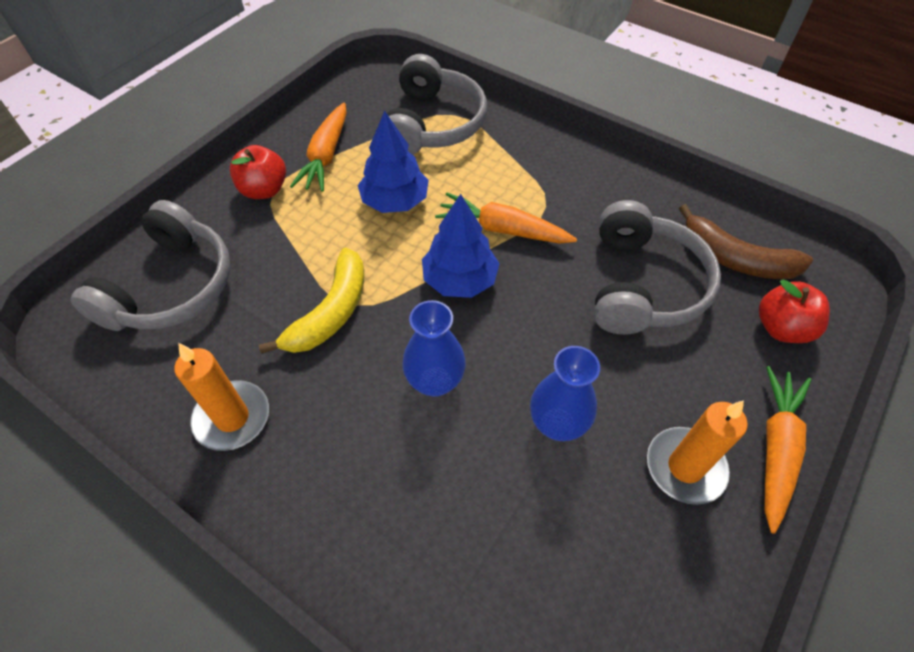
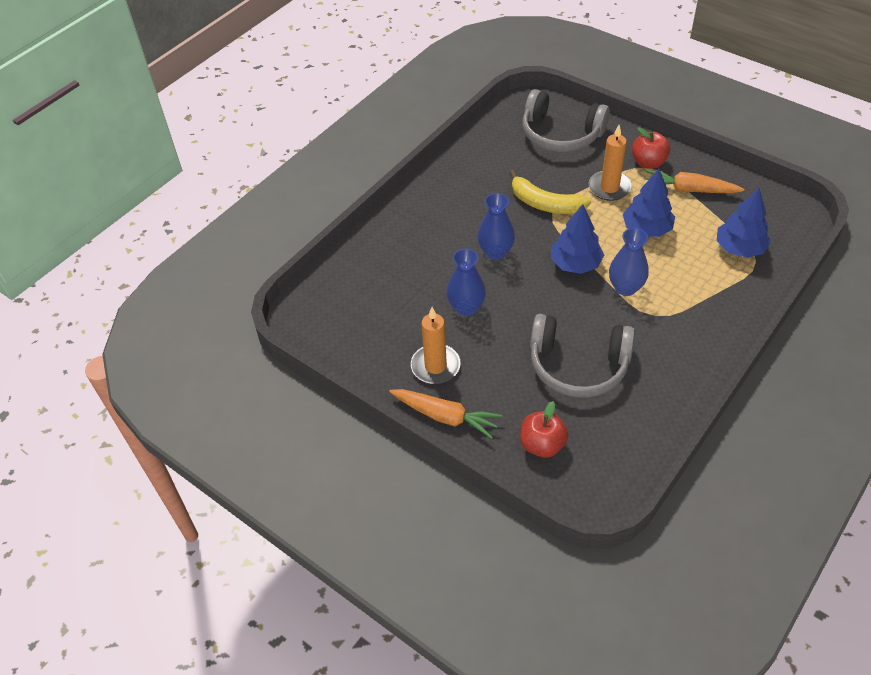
camera: 95 degrees right, 5 degrees down
orange candle [174,343,269,451] -> orange candle moved to [589,125,632,201]
grey headphones [387,54,487,155] -> blue tree [717,188,771,258]
orange carrot [435,193,577,243] -> blue vase [609,228,649,296]
brown banana [679,204,813,279] -> none

